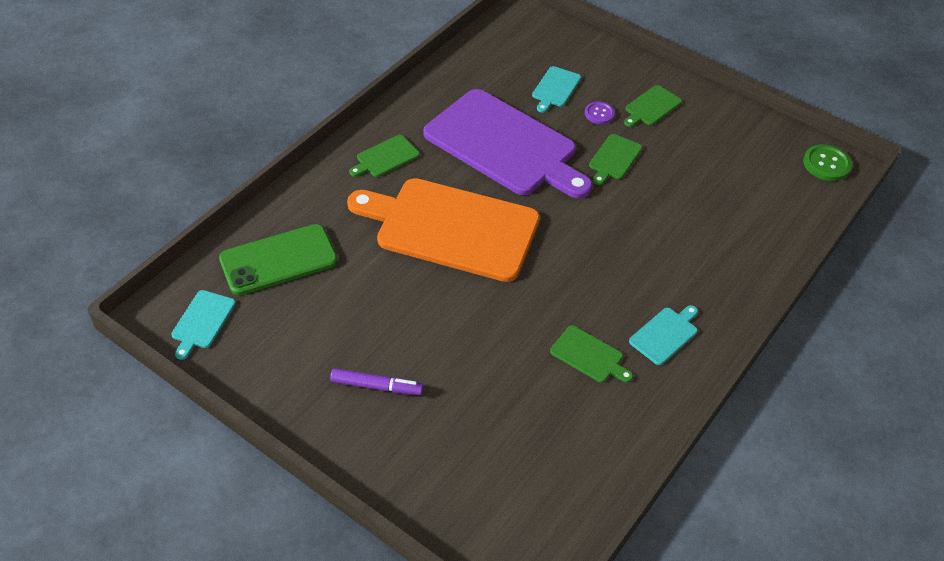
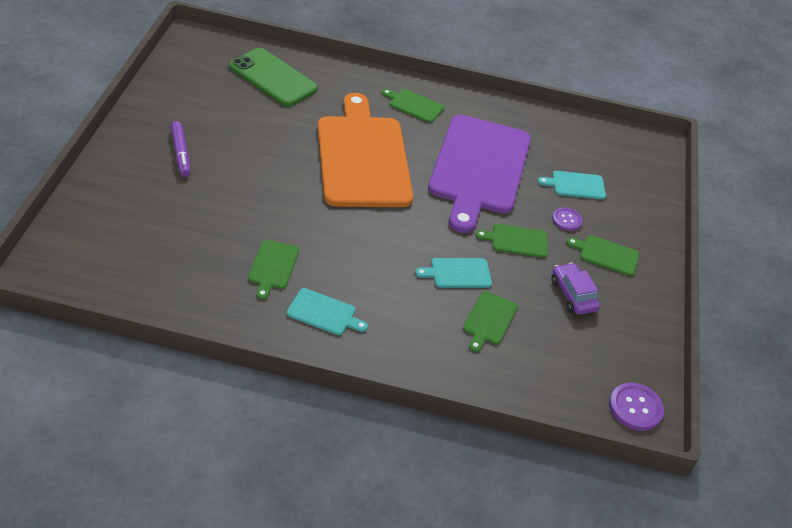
camera: 60 degrees right, 5 degrees down
turquoise cutting board [172,290,236,360] -> turquoise cutting board moved to [415,258,492,288]
green button [803,144,852,181] -> purple button [609,383,664,431]
none -> green cutting board [463,291,518,352]
none -> purple car [551,263,600,315]

